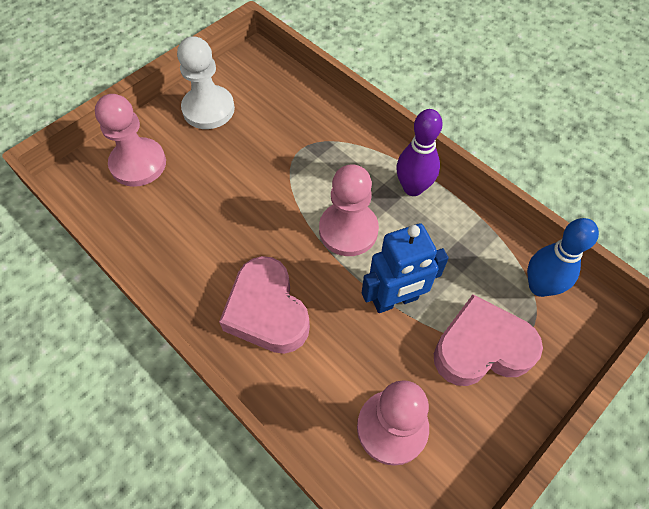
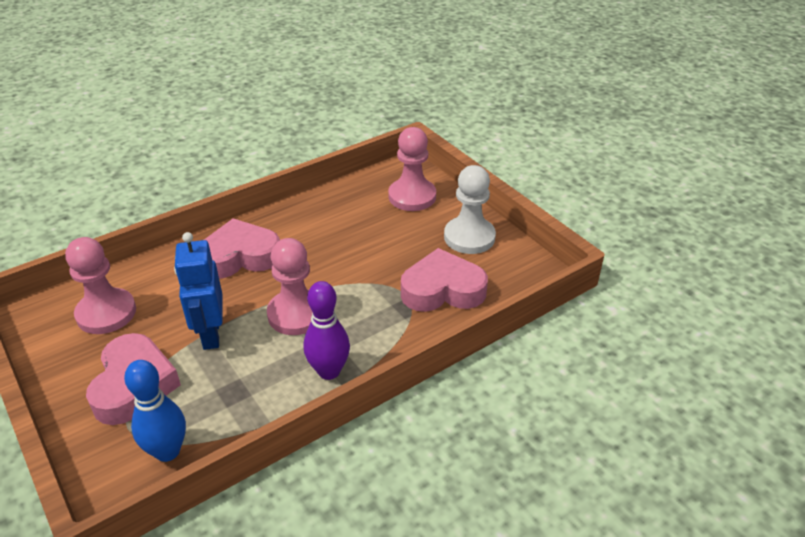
camera: 100 degrees right, 20 degrees down
none -> pink heart [401,248,488,312]

